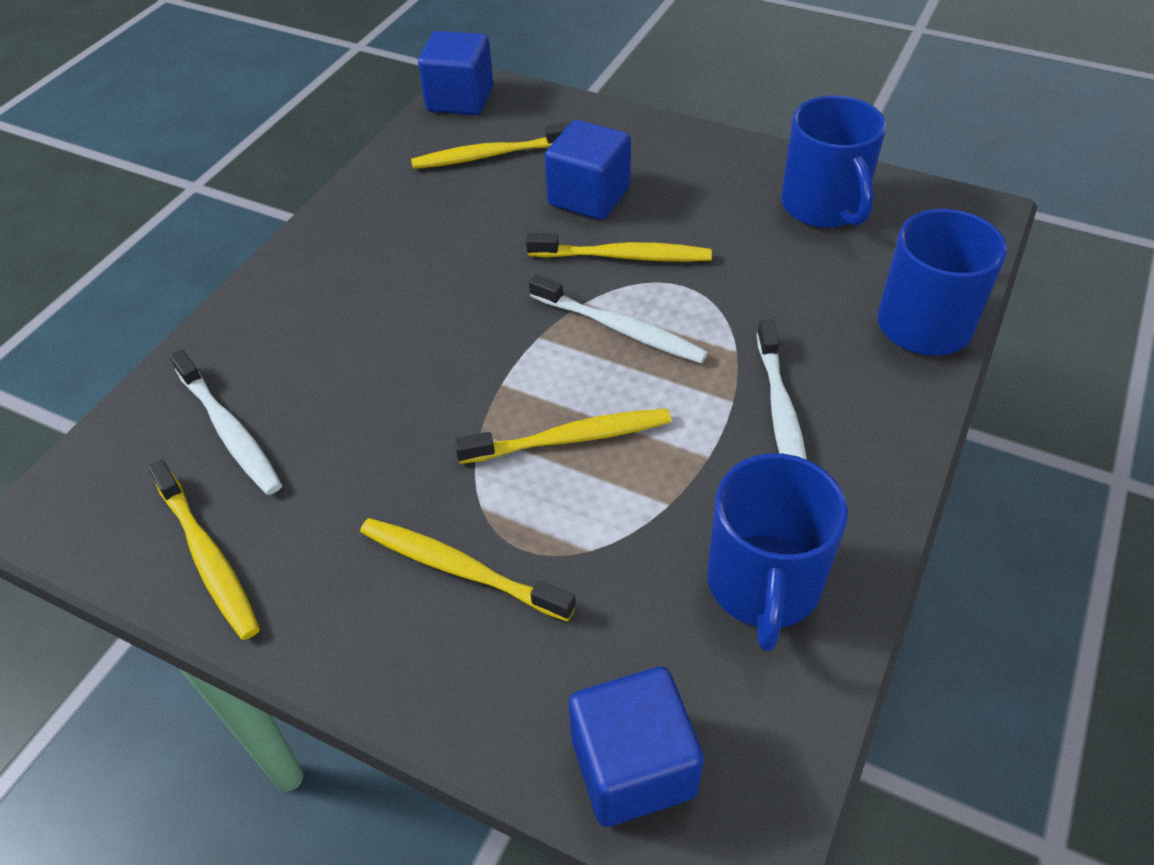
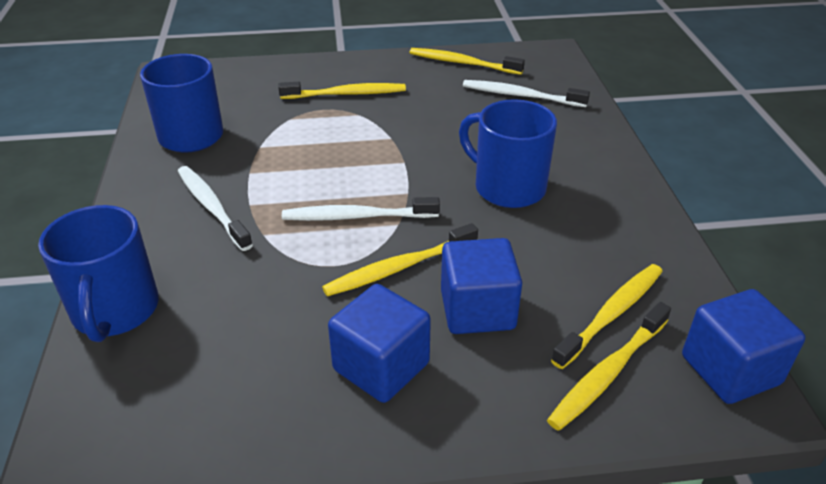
camera: 145 degrees right, 10 degrees down
yellow toothbrush [454,409,671,464] -> yellow toothbrush moved to [547,302,671,431]
blue cube [569,667,704,827] -> blue cube moved to [328,284,431,403]
blue mug [781,96,886,228] -> blue mug moved to [459,99,557,208]

